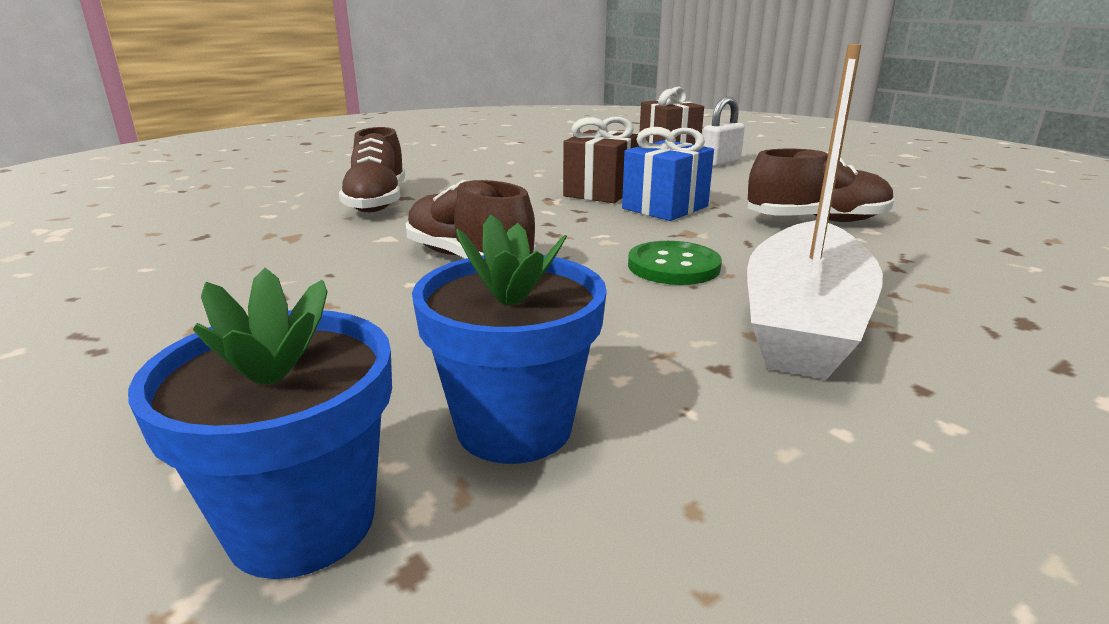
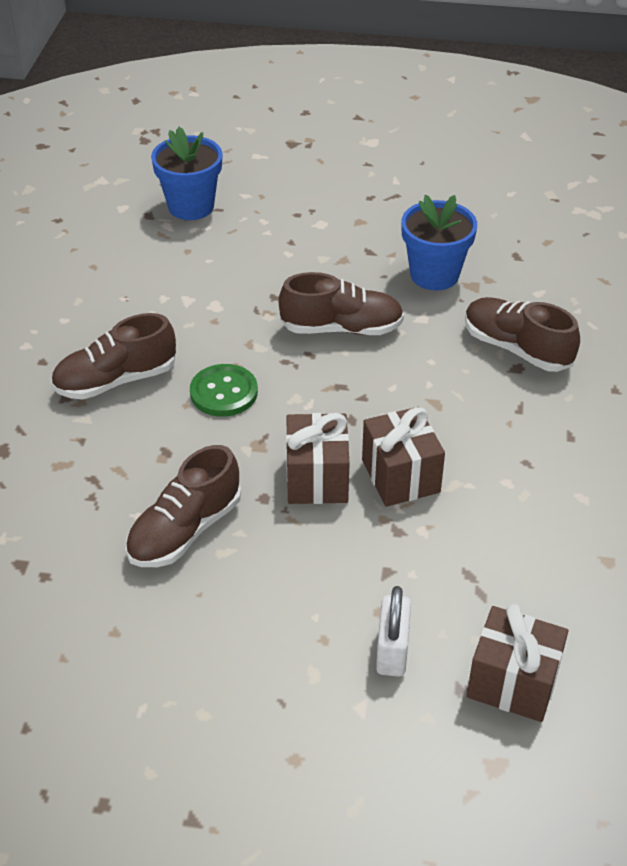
camera: 135 degrees right, 20 degrees up
blue flower pot [412,214,607,464] -> blue flower pot moved to [401,195,477,290]
blue gift [622,127,714,221] -> brown gift [286,413,350,504]
white boat [747,44,883,380] -> brown shoe [51,313,176,400]

